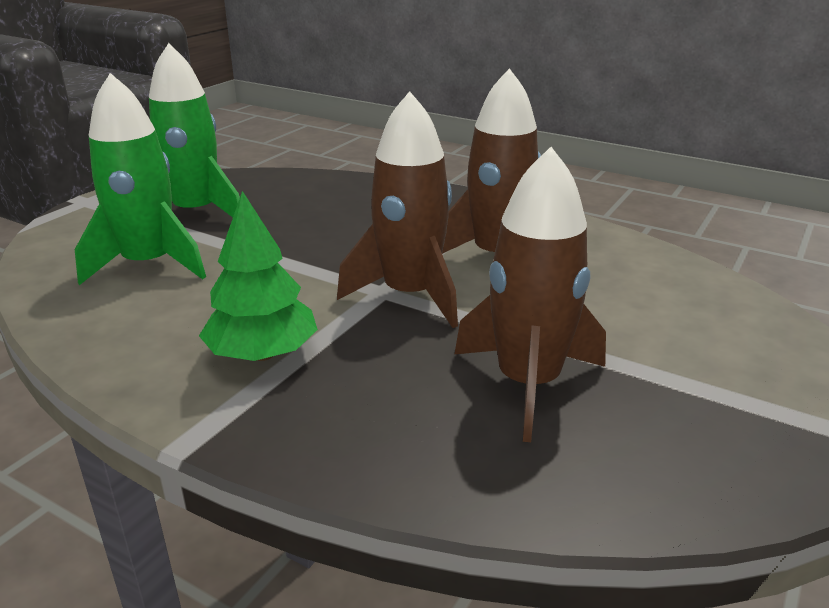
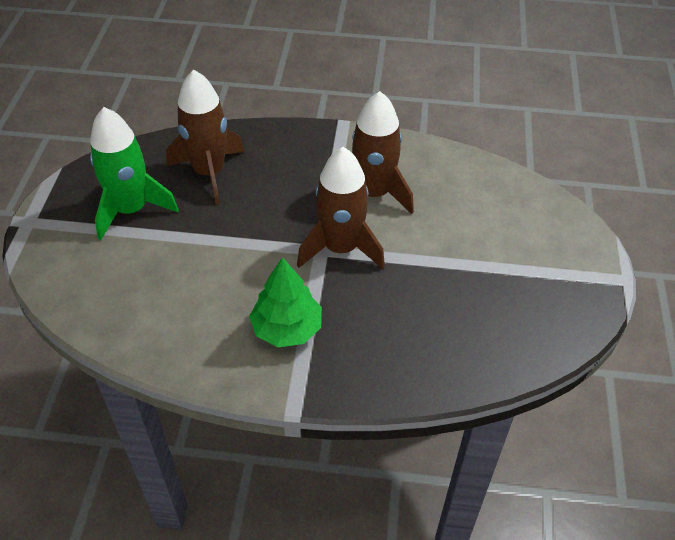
camera: 25 degrees left, 20 degrees up
green rocket [75,73,206,285] -> none
brown rocket [455,147,606,442] -> brown rocket moved to [166,70,244,204]

